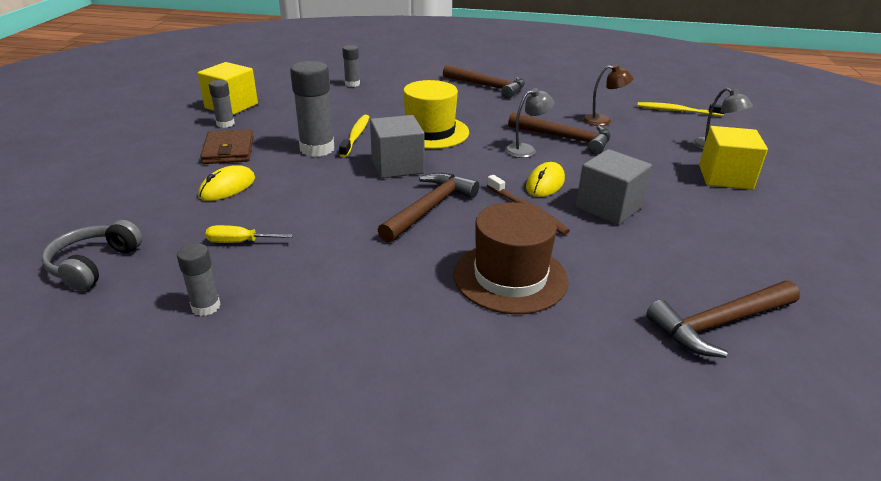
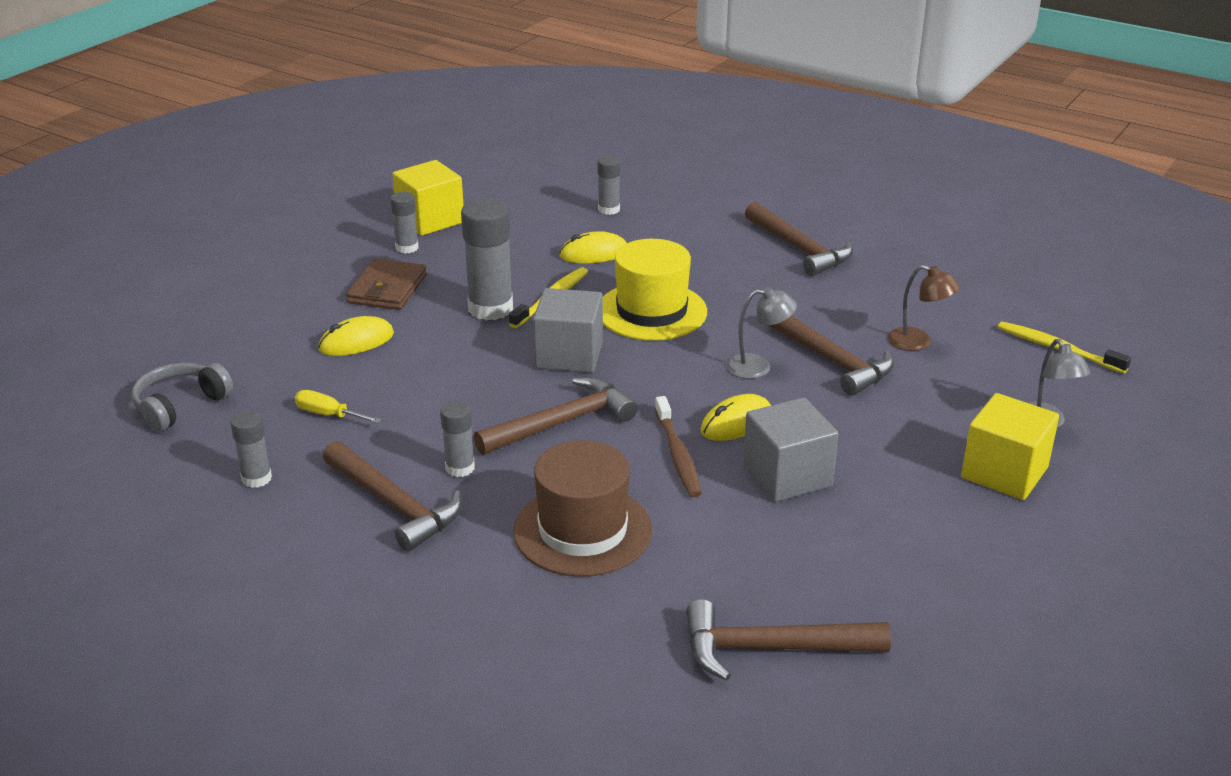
camera: 25 degrees right, 0 degrees up
none -> brown hammer [323,441,462,552]
none -> grey glue stick [440,401,475,477]
none -> yellow mouse [559,231,627,263]

